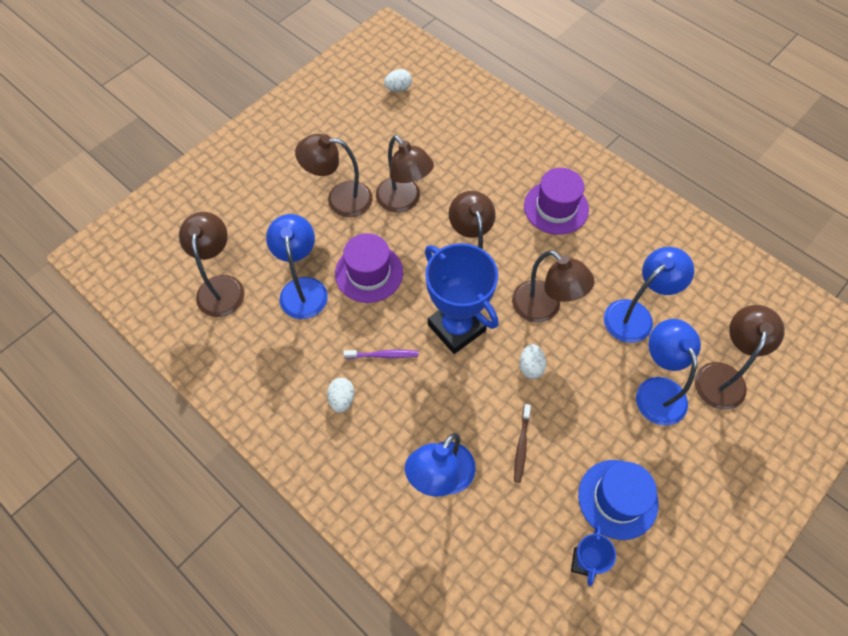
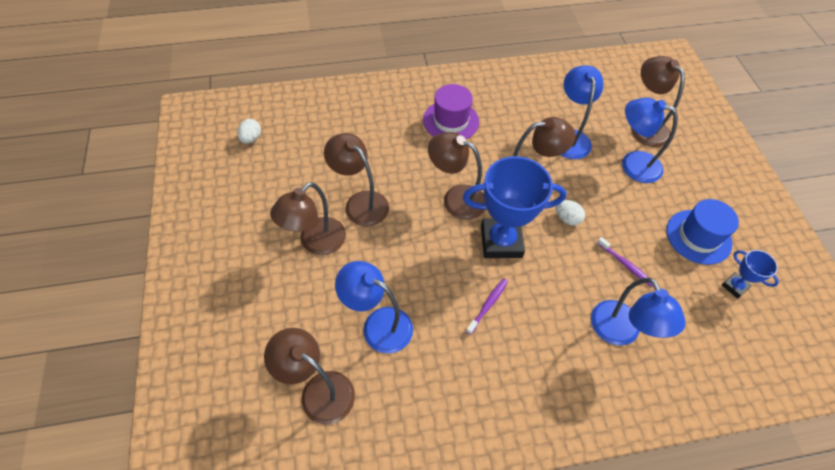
camera: 55 degrees left, 5 degrees down
white egg [327,378,355,413] -> none
purple hat [335,233,403,303] -> none
brown lamp [376,135,434,213] -> brown lamp turned 135 degrees counterclockwise [324,133,389,227]
brown toothbrush [514,404,531,483] -> purple toothbrush [597,237,653,287]

